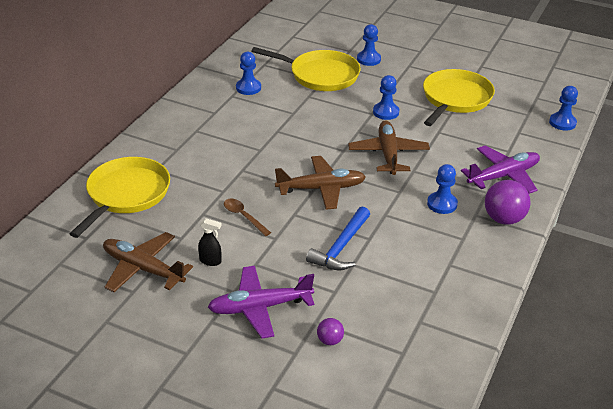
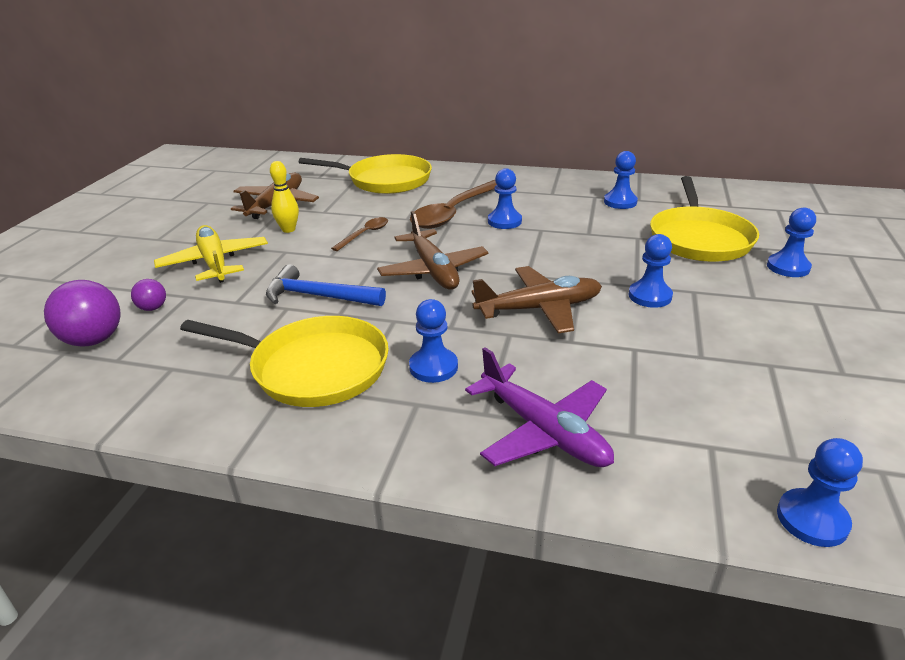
camera: 80 degrees right, 5 degrees down
black spray bottle [198,218,222,266] -> yellow bowling pin [270,161,299,233]
purple plane [208,266,314,338] -> yellow plane [154,225,268,283]
yellow pan [423,69,495,126] -> yellow pan moved to [180,316,389,407]
purple ball [485,180,531,225] -> purple ball moved to [44,280,121,346]
none -> brown spoon [410,180,497,229]
none -> blue pawn [488,168,522,229]

